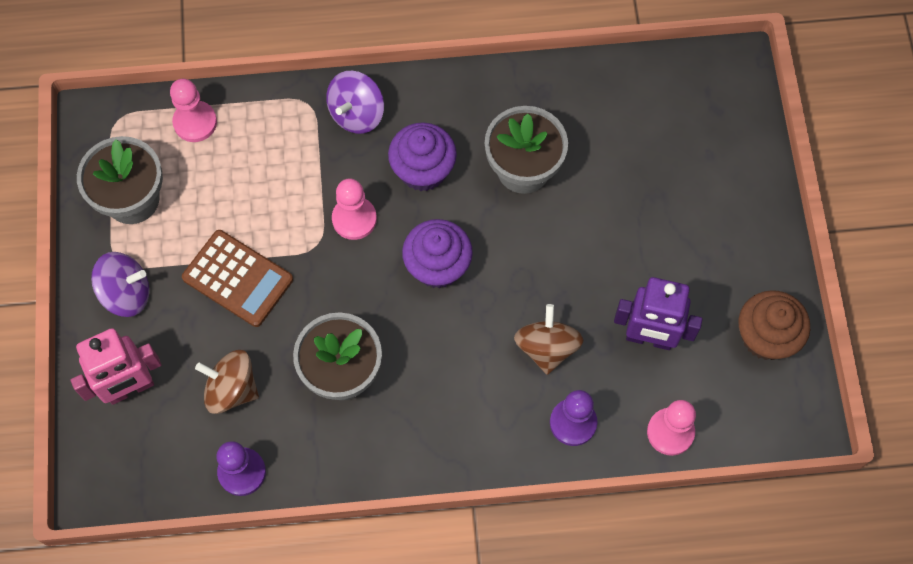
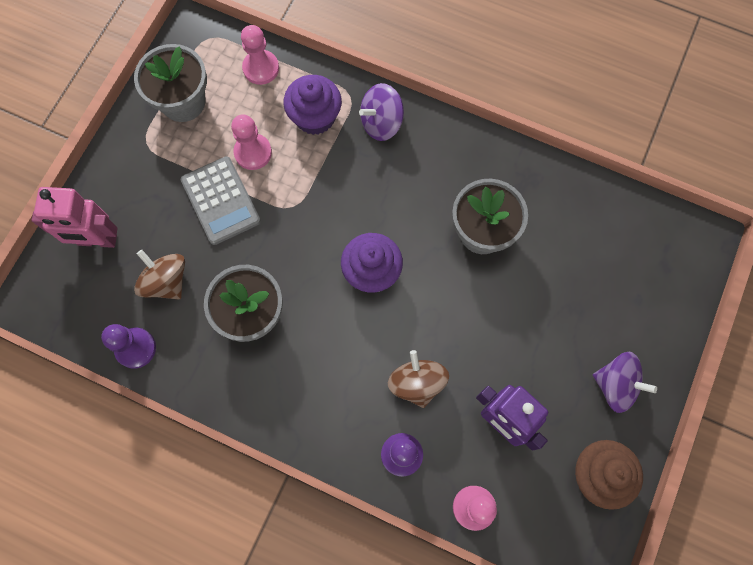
camera: 30 degrees right, 5 degrees up
purple spinning top [91,252,149,317] -> purple spinning top moved to [593,352,657,413]
brown calculator [182,230,293,327] -> grey calculator [181,156,261,245]
pink pawn [332,178,377,240] -> pink pawn moved to [231,114,272,170]
purple cupcake [388,122,457,191] -> purple cupcake moved to [283,75,342,135]
brown spinning top [514,304,584,375] -> brown spinning top turned 45 degrees counterclockwise [388,350,449,408]

